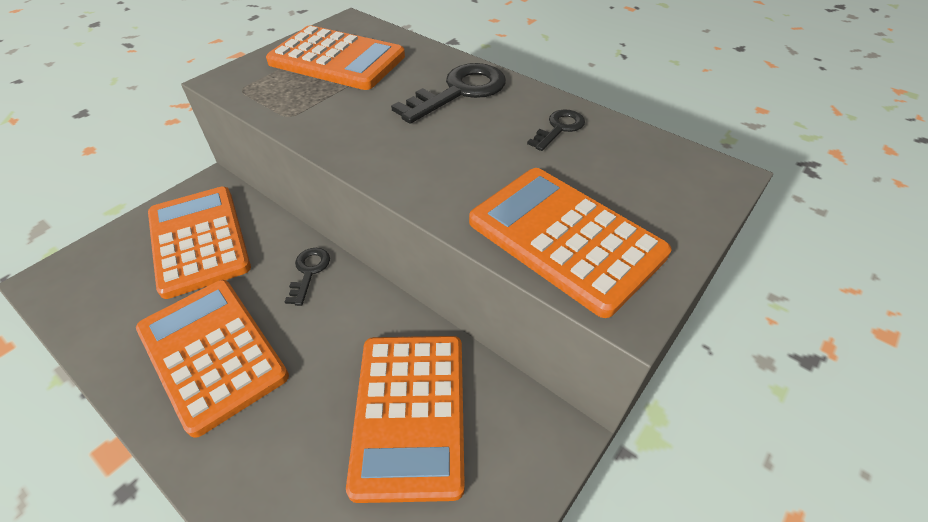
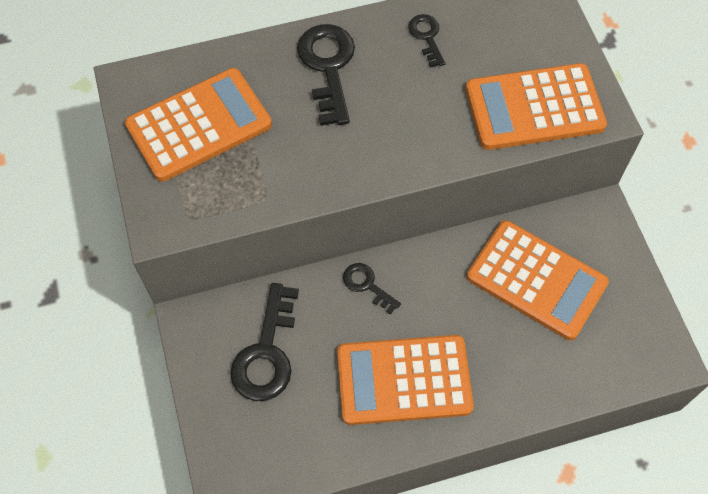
camera: 55 degrees left, 15 degrees up
orange calculator [148,187,251,299] -> black key [230,283,299,401]

